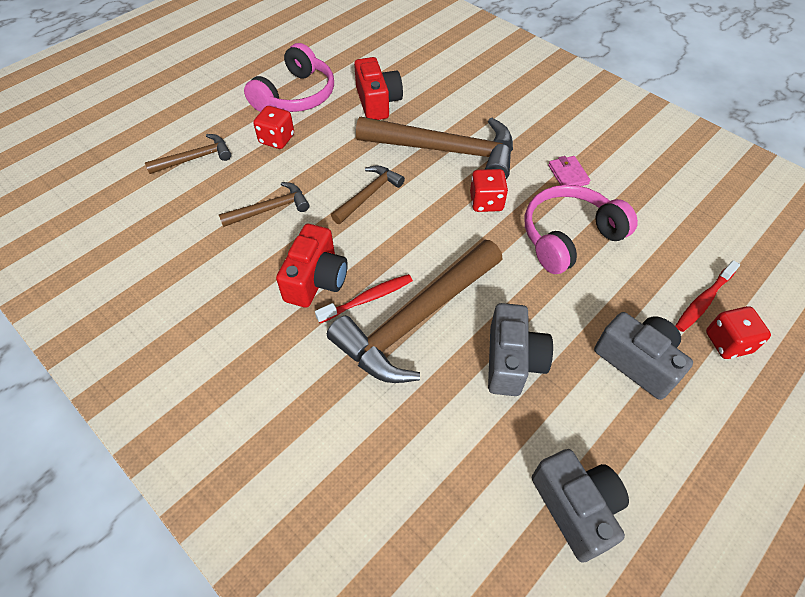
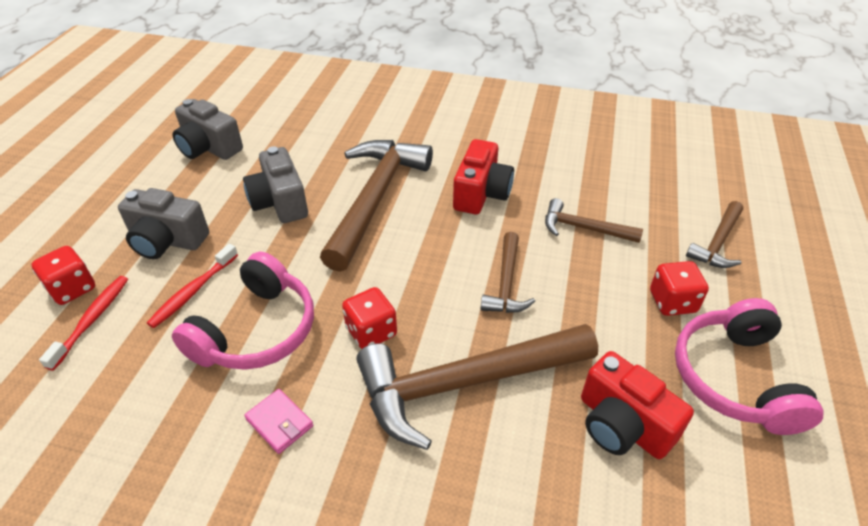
camera: 150 degrees right, 10 degrees down
brown hammer [219,182,309,227] -> brown hammer turned 75 degrees clockwise [545,198,643,243]
red camera [276,224,348,308] -> red camera turned 150 degrees counterclockwise [453,139,514,214]
red toothbrush [315,274,413,323] -> red toothbrush moved to [147,244,238,328]

